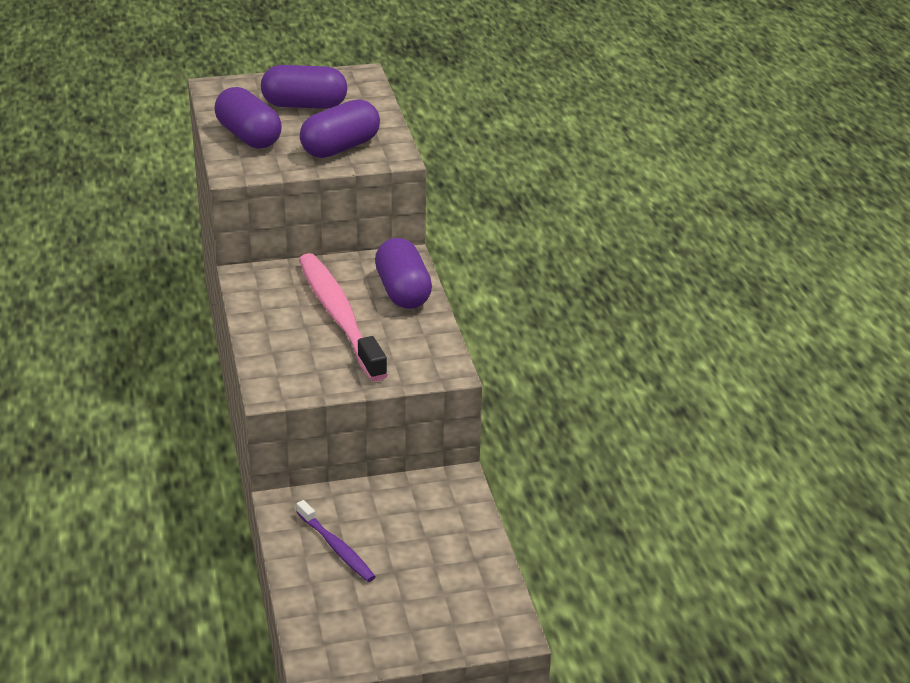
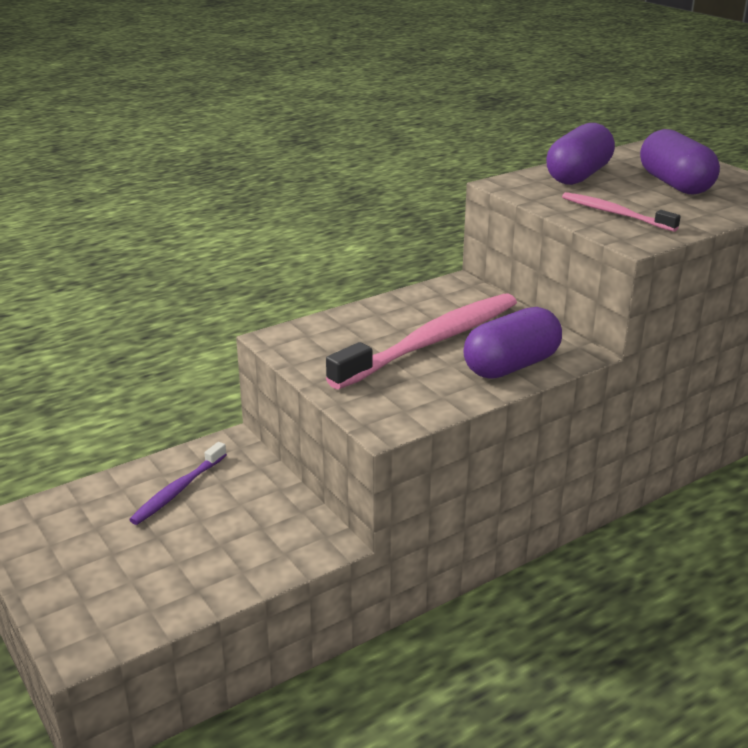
camera: 70 degrees right, 5 degrees down
purple capsule [300,99,380,158] -> pink toothbrush [562,192,681,232]

